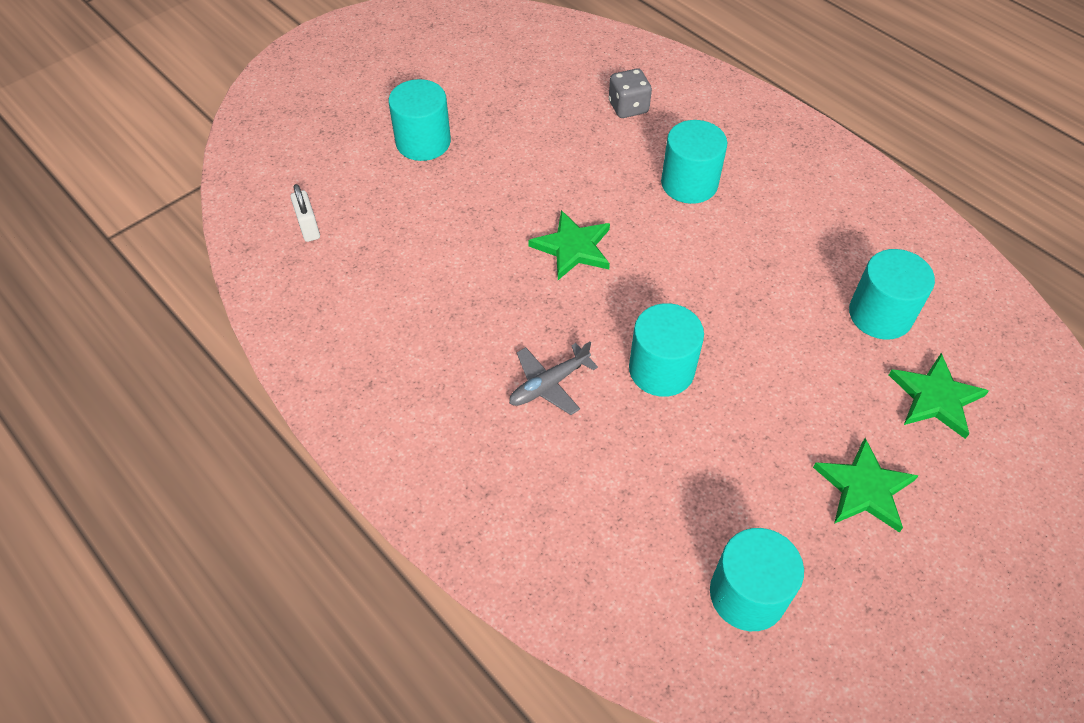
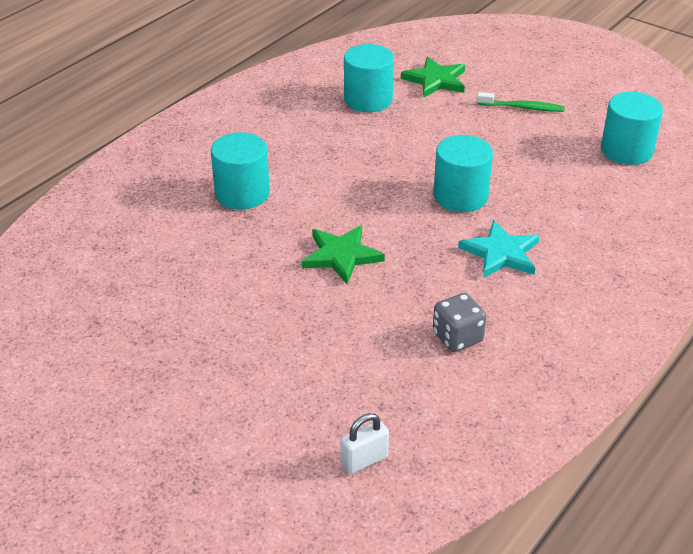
camera: 100 degrees left, 15 degrees down
turquoise cylinder [388,79,451,161] -> none
grey plane [509,342,598,415] -> turquoise star [458,220,540,278]
grey dice [609,68,652,118] -> grey dice moved to [433,293,486,352]
green star [813,438,919,532] -> green toothbrush [477,92,565,112]

